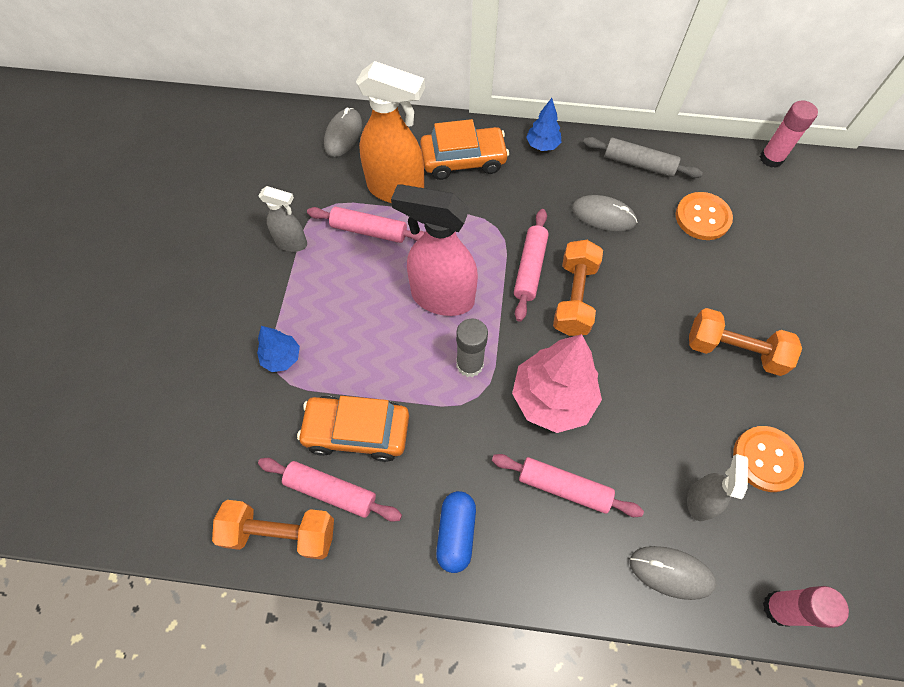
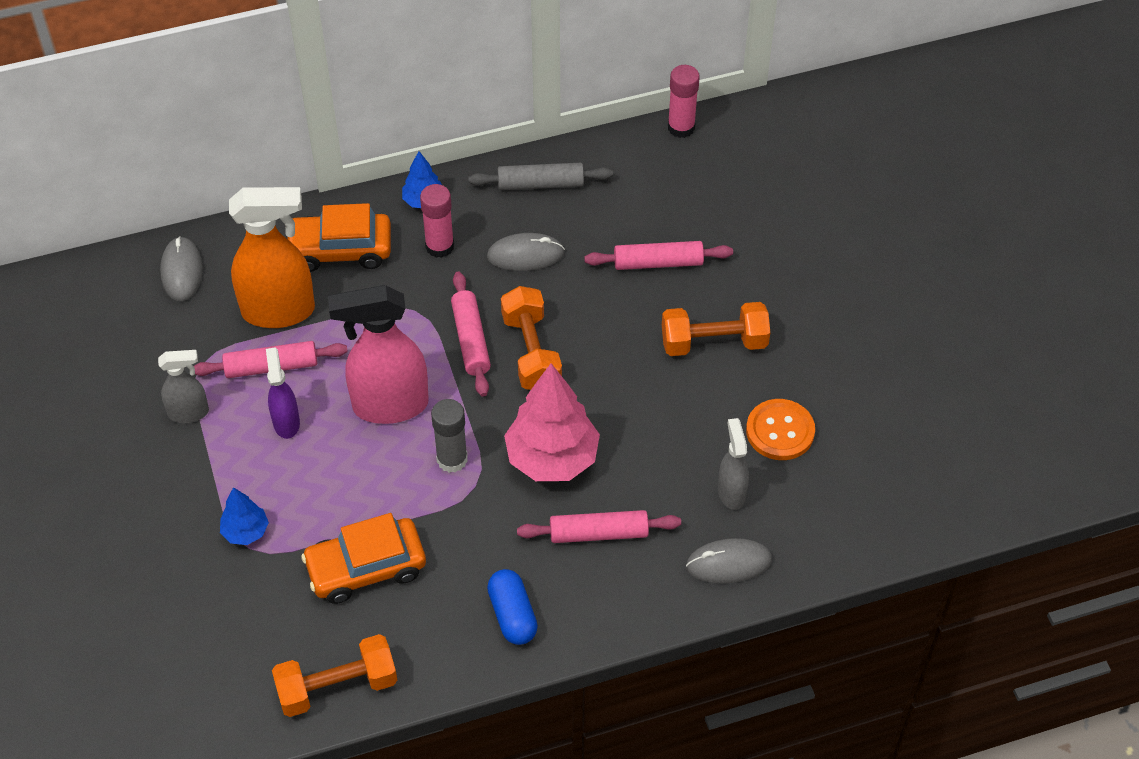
camera: 25 degrees left, 10 degrees down
pink rolling pin [258,458,402,522] -> pink rolling pin moved to [584,241,733,270]
orange car [420,119,509,180] -> orange car turned 150 degrees counterclockwise [285,203,391,272]
orange button [676,192,733,240] -> none
pink glue stick [763,586,849,628] -> pink glue stick moved to [420,184,454,258]
none -> purple spray bottle [266,347,300,439]

